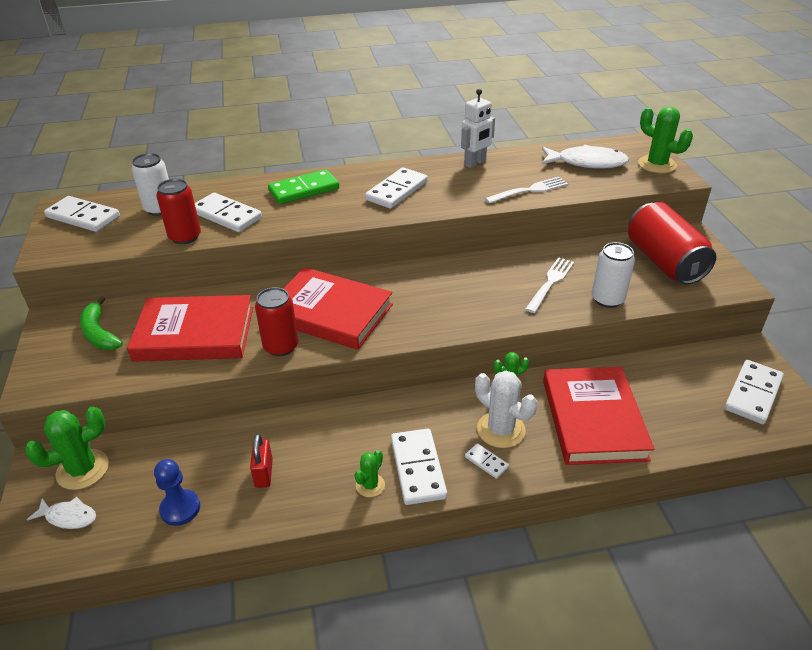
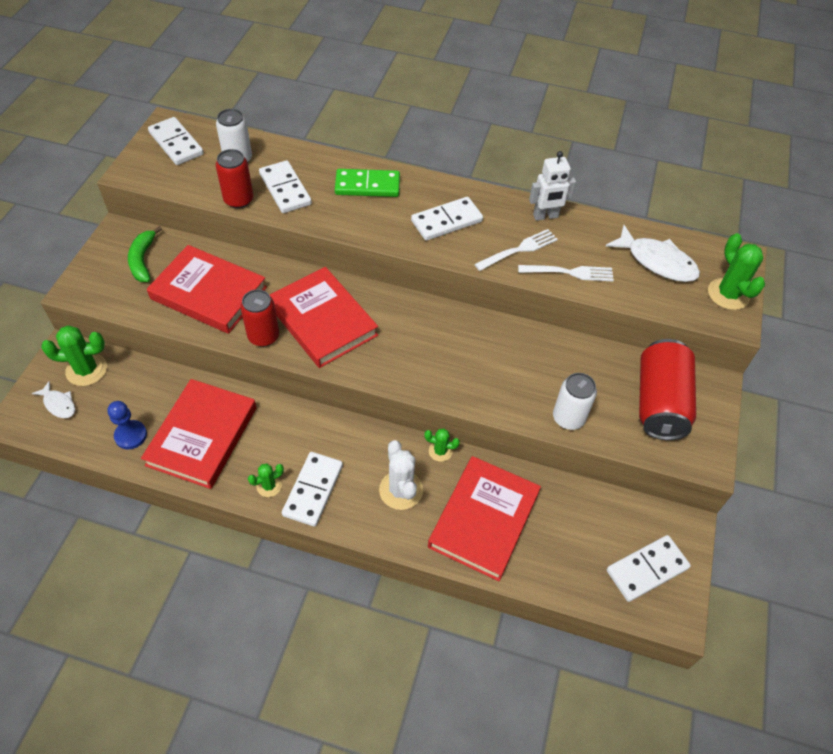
camera: 25 degrees right, 15 degrees up
red padlock [250,434,273,488] -> red book [141,379,257,489]
white domino [465,443,509,479] -> none
white fork [525,257,574,313] -> white fork moved to [474,229,558,271]

